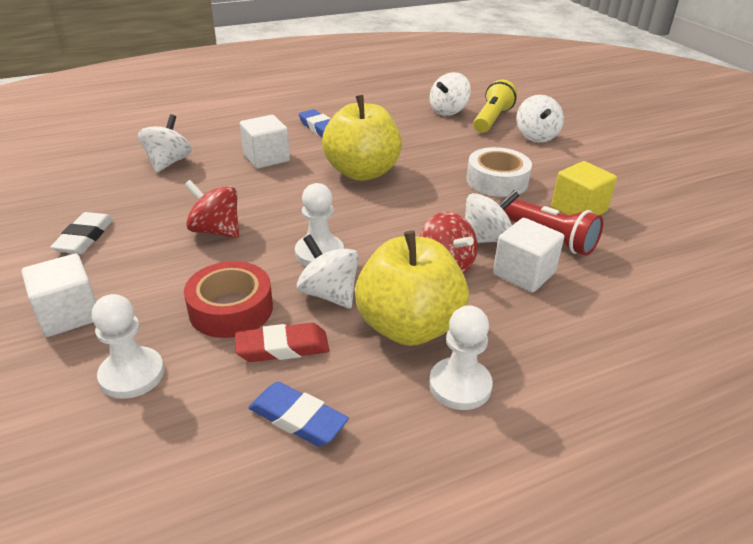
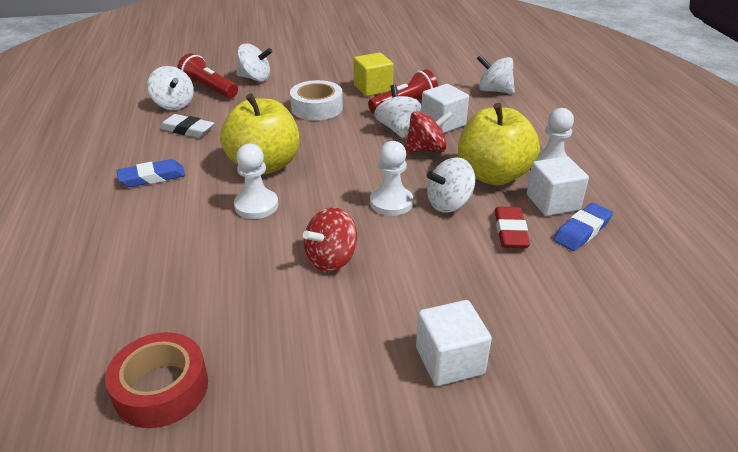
camera: 75 degrees left, 0 degrees up
white eraser [50,212,113,254] -> white eraser moved to [159,114,214,138]
white pawn [92,294,164,399] -> white pawn moved to [234,144,279,219]
white spinning top [138,114,192,173] -> white spinning top moved to [477,54,515,94]
red tape [184,261,273,338] -> red tape moved to [105,332,208,428]
white cube [240,115,290,168] -> white cube moved to [527,156,589,216]
yellow flashlight [473,79,517,133] -> red flashlight [177,53,238,98]

